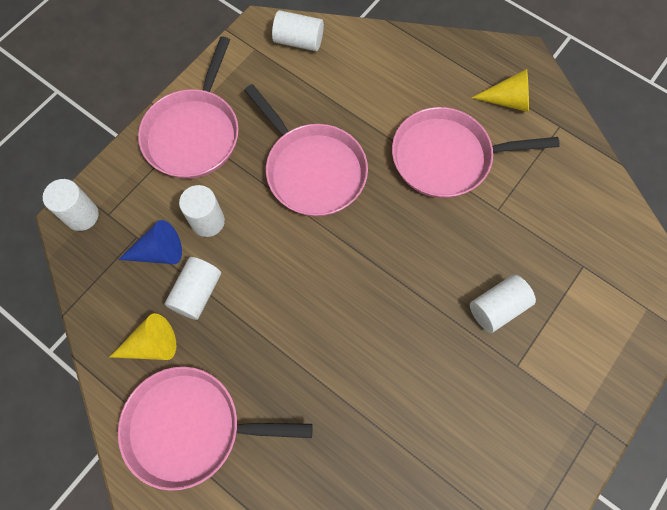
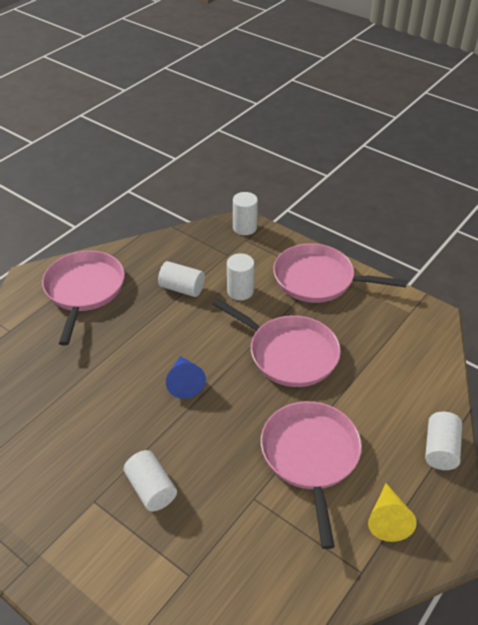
camera: 90 degrees right, 25 degrees down
yellow cone [110,313,176,360] -> none
blue cone [118,220,182,264] -> blue cone moved to [166,356,206,399]
pink pan [244,84,368,217] -> pink pan turned 105 degrees counterclockwise [213,298,341,387]
white cylinder [272,10,324,51] -> white cylinder moved to [425,412,462,470]

